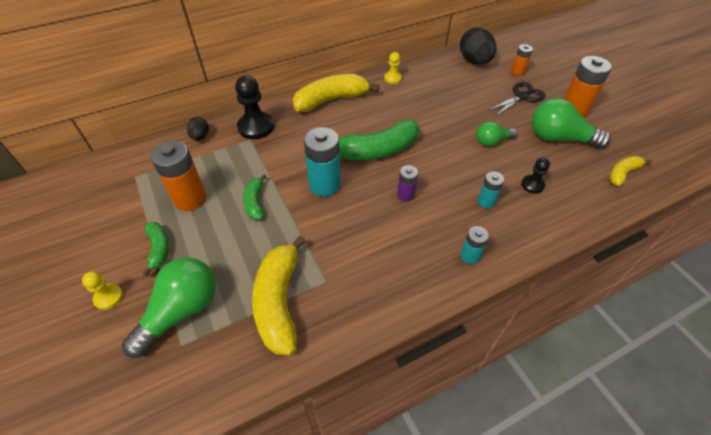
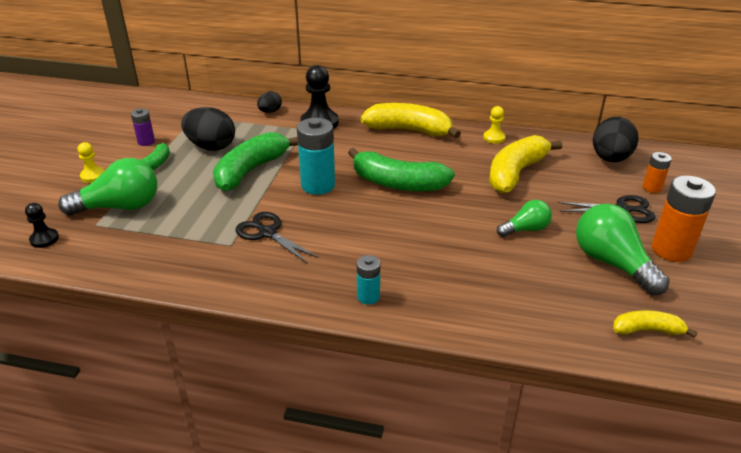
camera: 40 degrees right, 15 degrees down
orange battery [151,141,207,211] -> black egg [181,107,235,151]
green banana [243,174,267,220] -> green banana [213,132,298,191], size x1.87
yellow banana [252,236,306,355] -> yellow banana moved to [489,135,562,193]
purple battery [397,165,418,202] -> purple battery moved to [131,108,155,146]
green light bulb [476,121,518,146] -> green light bulb turned 135 degrees clockwise [497,200,552,237]
turquoise battery [478,172,505,208] -> none
black pawn [521,158,550,193] -> black pawn moved to [25,203,59,248]
none -> black scissors [235,212,319,264]

